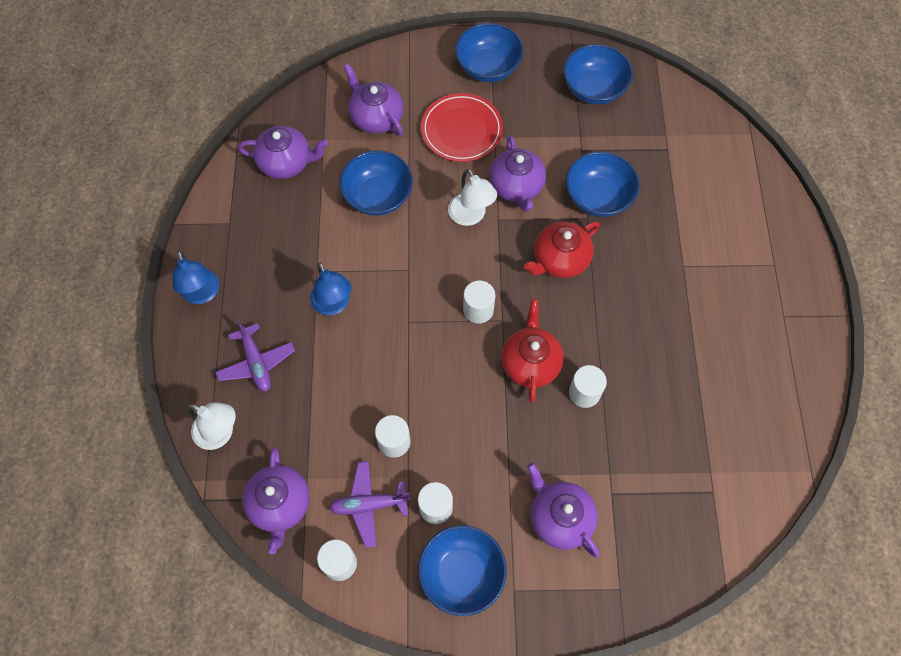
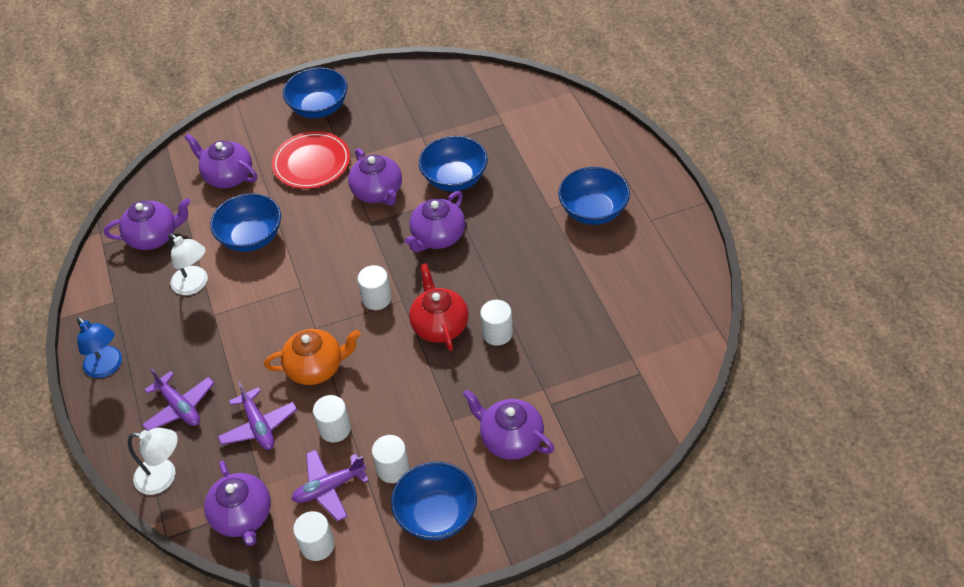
camera: 15 degrees left, 15 degrees down
blue lamp [310,262,351,315] -> none
white lamp [448,169,497,226] -> white lamp moved to [168,234,208,295]
red teapot [524,222,600,278] -> purple teapot [404,191,465,252]
blue bowl [563,44,633,105] -> blue bowl moved to [558,167,630,225]
none -> purple plane [218,382,297,450]
none -> orange teapot [264,329,361,385]

